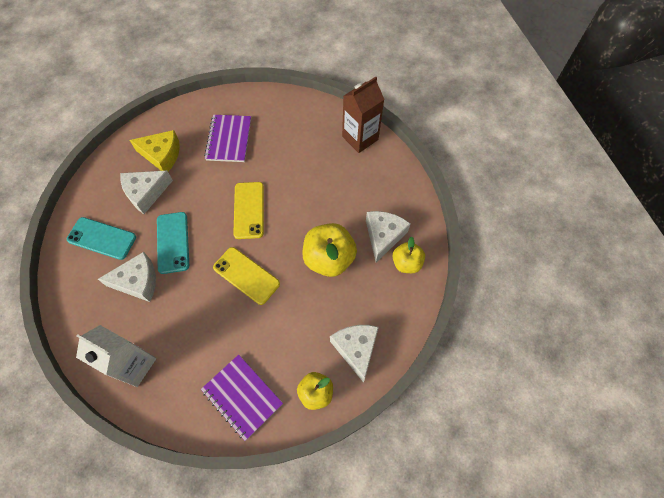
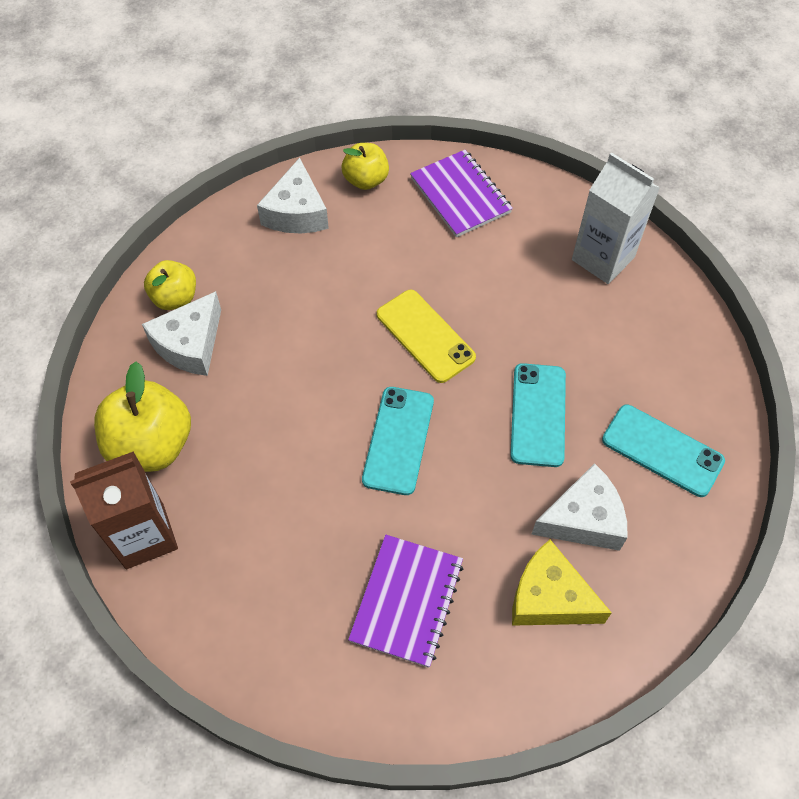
camera: 165 degrees left, 5 degrees down
white cheese [98,252,156,302] -> none
yellow phone [233,182,264,239] -> turquoise phone [362,387,434,495]
yellow apple [302,223,357,277] -> yellow apple moved to [94,361,191,472]

